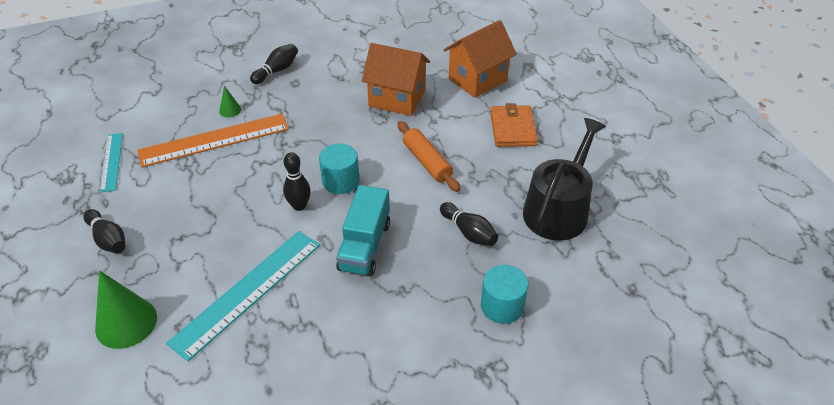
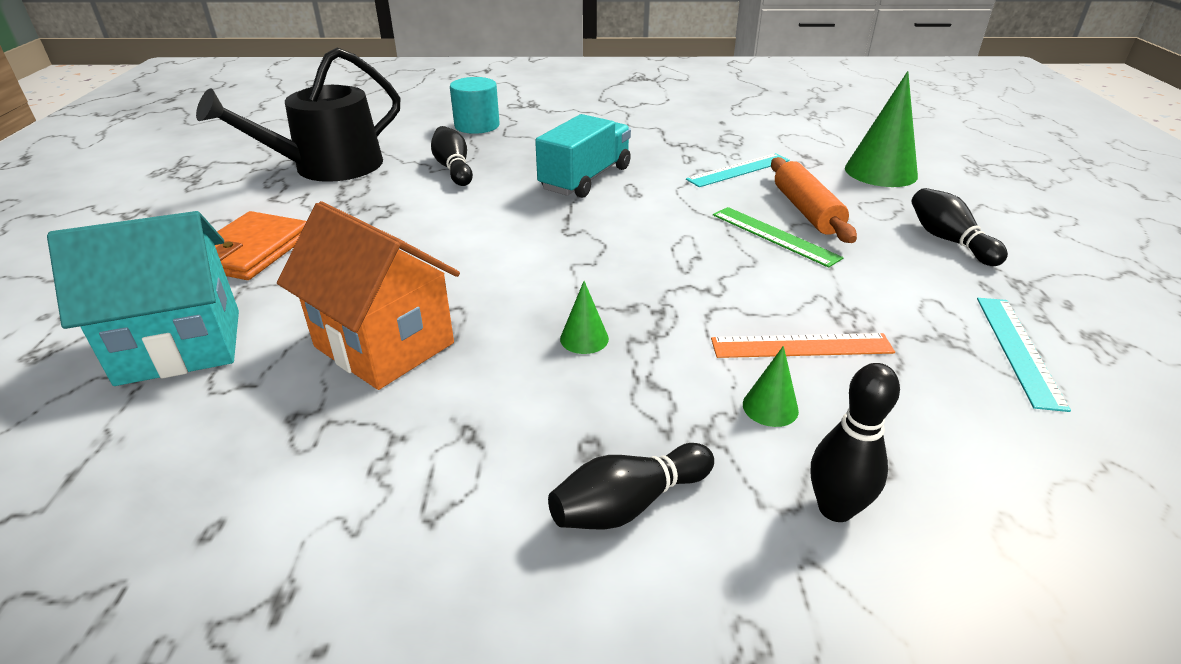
camera: 160 degrees left, 10 degrees down
orange ruler [137,114,289,168] -> orange ruler [711,333,895,358], size x0.56
turquoise ruler [166,231,320,361] -> turquoise ruler [686,153,790,187], size x0.56
black bowling pin [283,152,311,211] -> black bowling pin moved to [811,363,900,522]
turquoise cylinder [319,144,359,194] -> none
orange rolling pin [397,121,460,192] -> orange rolling pin moved to [771,157,857,243]
orange house [444,20,517,98] -> turquoise house [47,211,239,386]
none -> green cone [560,281,609,354]
none -> green ruler [713,207,844,268]

